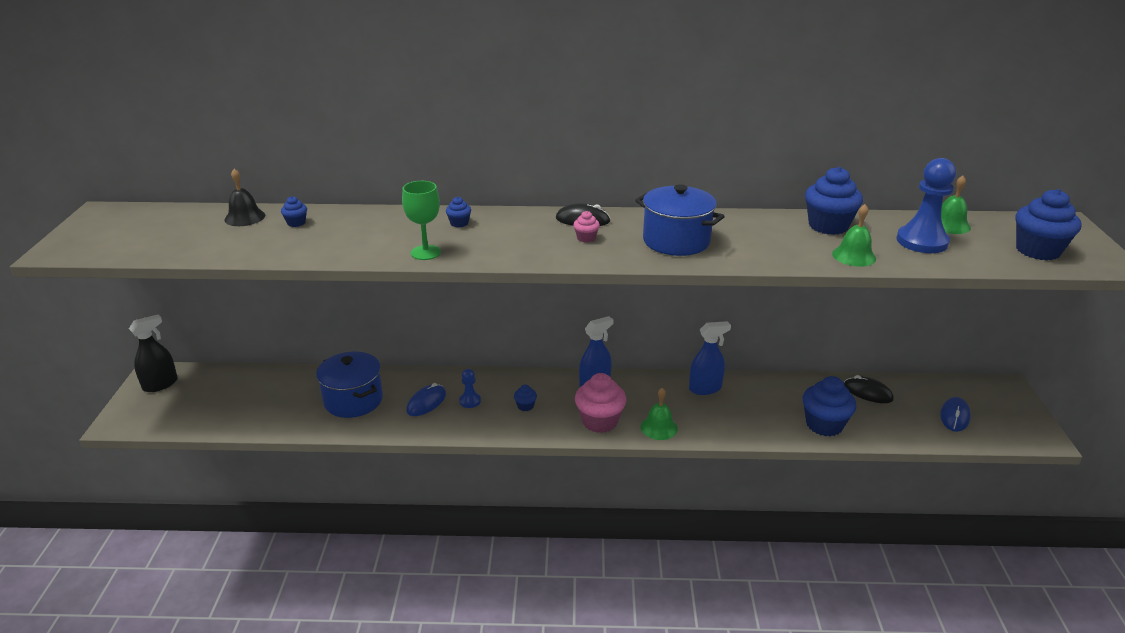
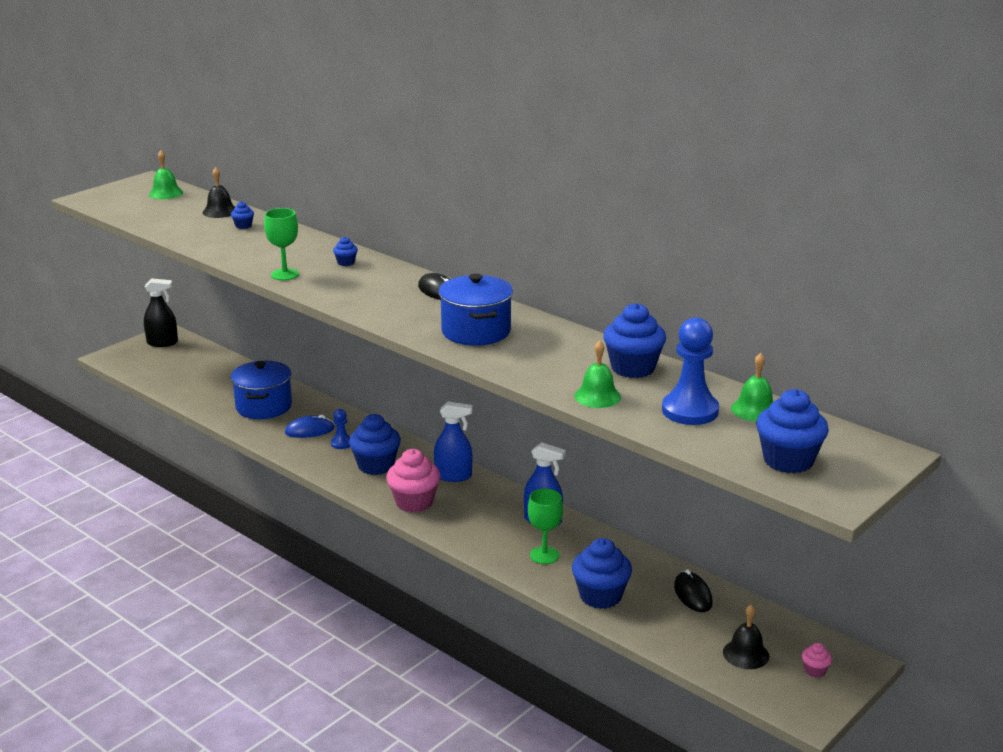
camera: 40 degrees right, 5 degrees down
blue cupcake [514,385,537,411] -> blue cupcake [349,414,401,475], size x2.16
pink cupcake [573,211,600,243] -> pink cupcake moved to [802,643,832,678]
green bell [641,388,678,440] -> green bell moved to [149,150,183,199]
blue mouse [940,397,971,432] -> black bell [723,604,769,669]
none -> green goblet [528,489,563,564]

